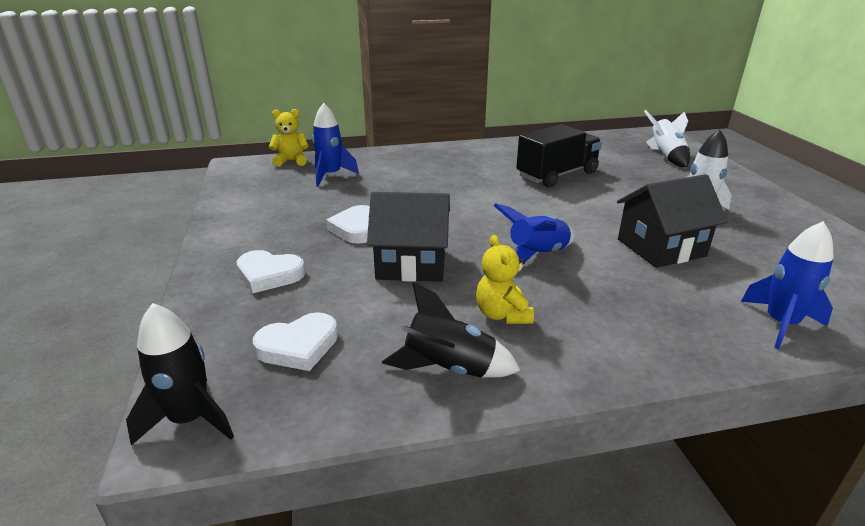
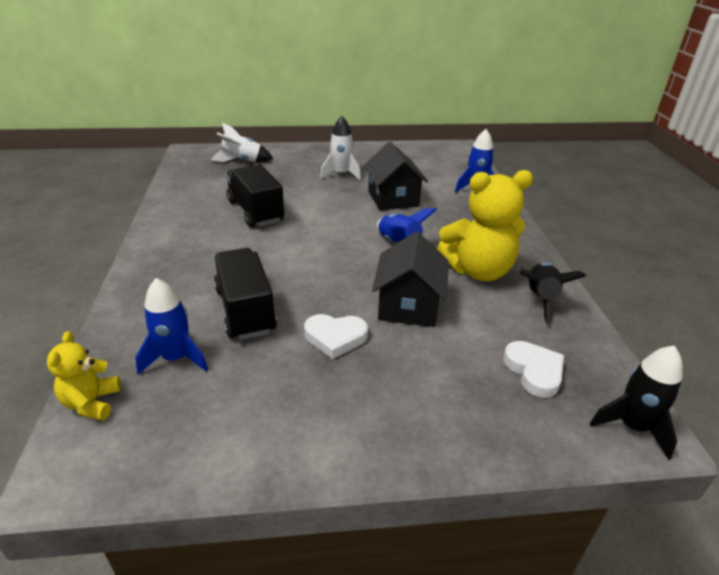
camera: 85 degrees left, 5 degrees up
white heart [236,250,305,293] -> none
yellow teddy bear [476,235,534,324] -> yellow teddy bear [437,170,533,281], size x1.92
none -> black truck [214,248,277,340]

